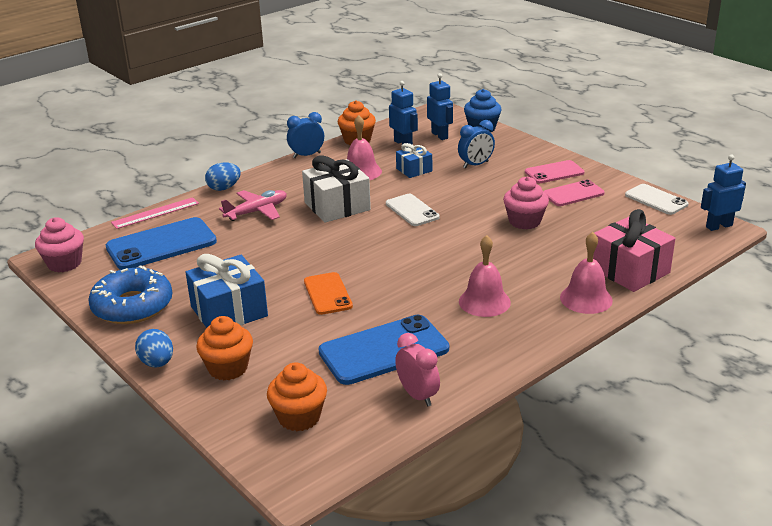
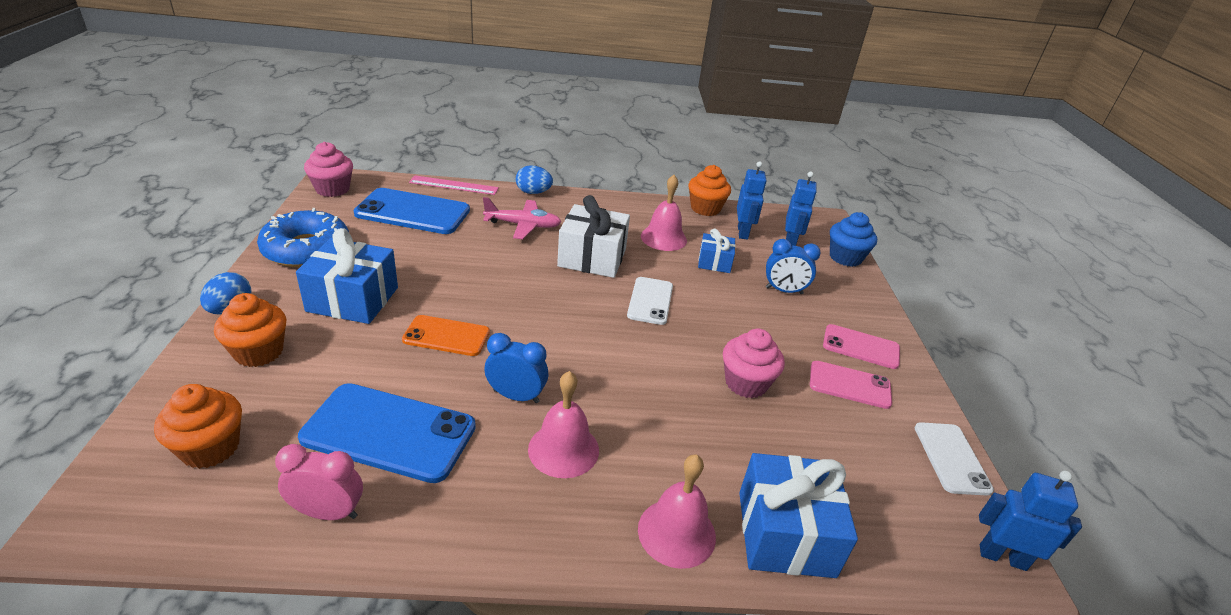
camera: 35 degrees right, 5 degrees up
blue clock [287,112,324,158] -> blue clock moved to [484,333,548,403]
orange phone [304,272,353,315] -> orange phone turned 75 degrees clockwise [402,315,490,356]
pink clock [395,333,440,407] -> pink clock turned 90 degrees counterclockwise [275,444,363,520]
pink gift [593,209,675,292] -> blue gift [739,453,858,578]

